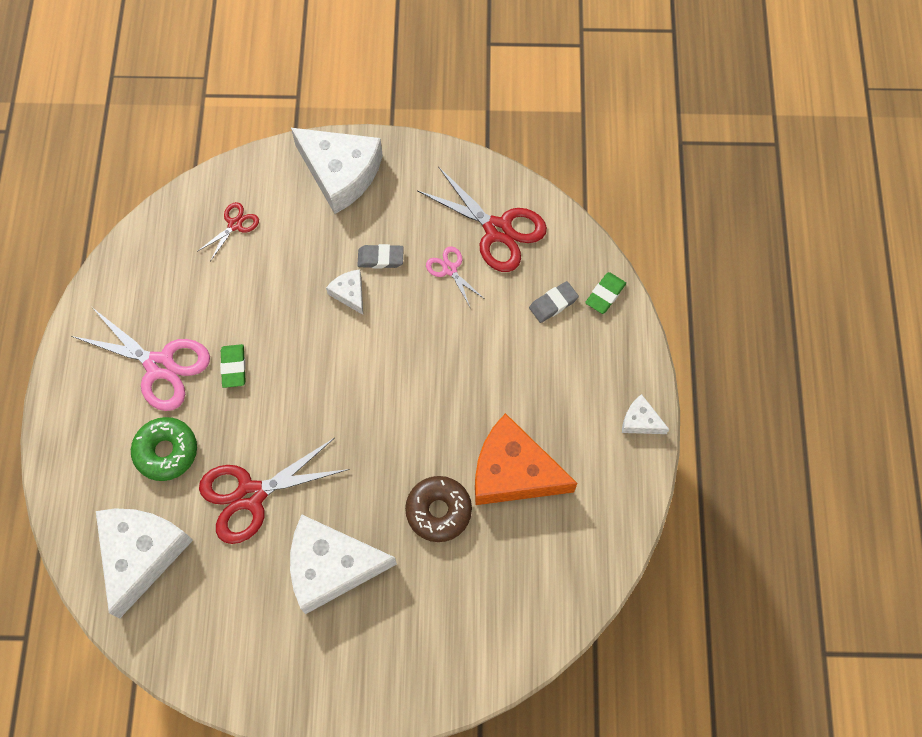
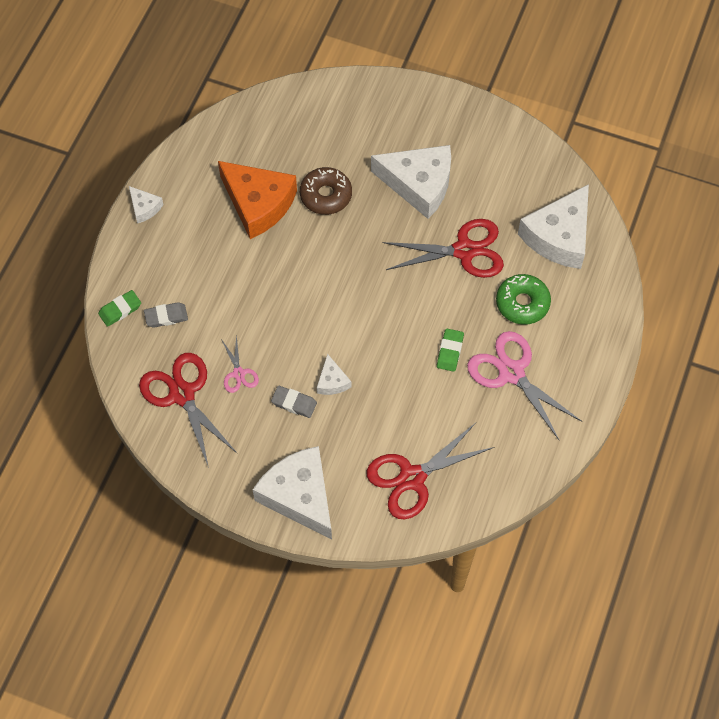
camera: 160 degrees left, 5 degrees down
red scissors [197,202,259,261] -> red scissors [366,423,494,519], size x1.98

